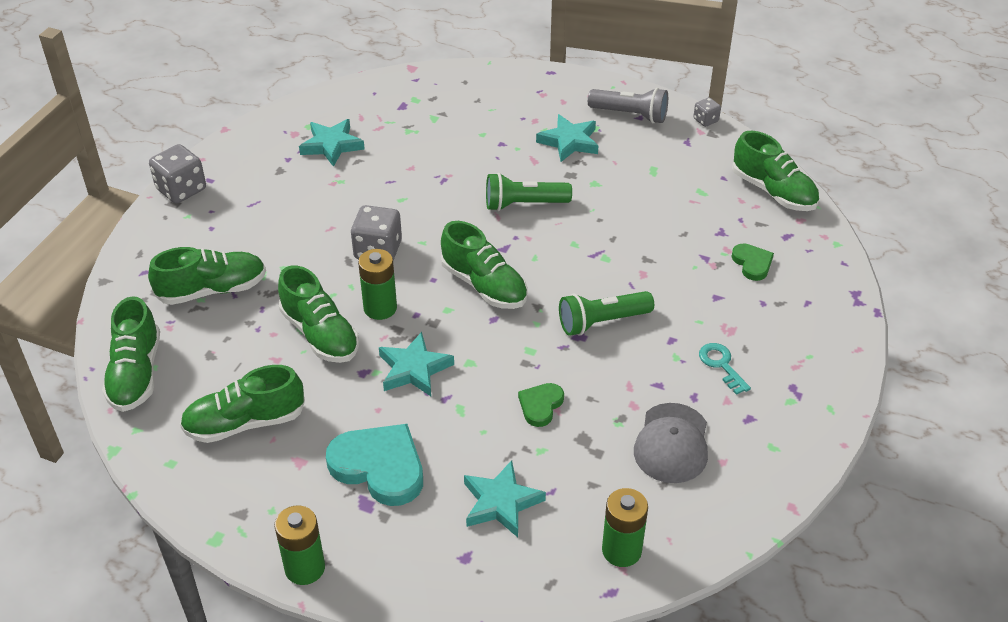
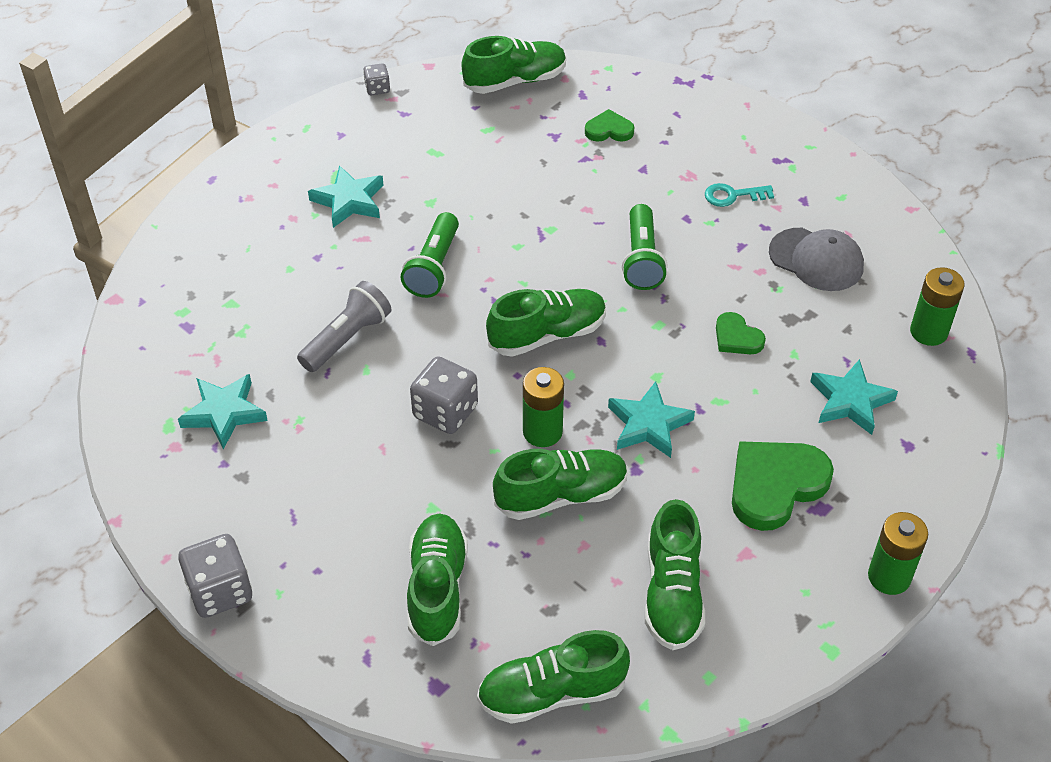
camera: 70 degrees left, 5 degrees up
green shoe [102,296,160,412] -> green shoe turned 150 degrees clockwise [477,630,630,724]
turquoise heart [326,424,423,506] -> green heart [732,441,834,531]
grey flashlight [588,88,668,123] -> grey flashlight moved to [297,281,391,372]

